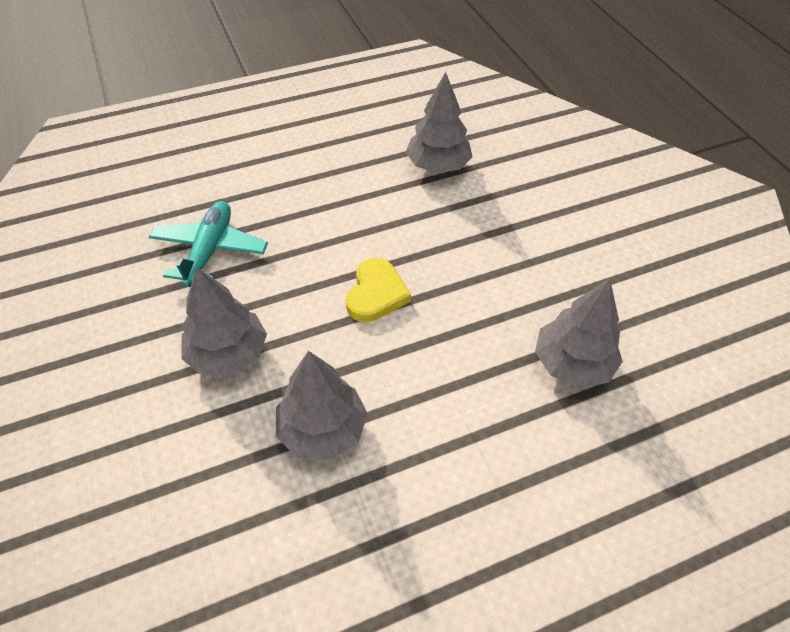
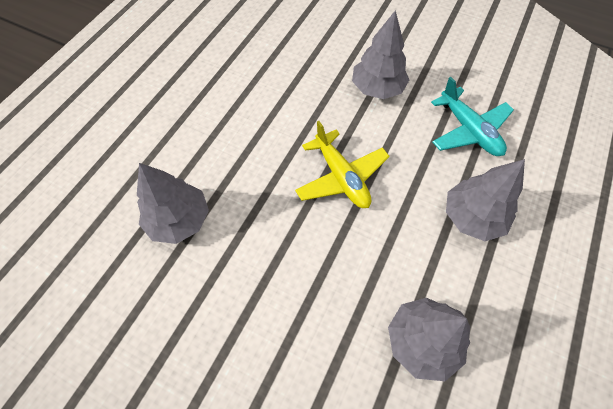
camera: 140 degrees right, 10 degrees up
grey tree [276,351,368,460] -> grey tree moved to [446,159,525,241]
yellow heart [346,258,411,322] -> yellow plane [295,121,390,208]

